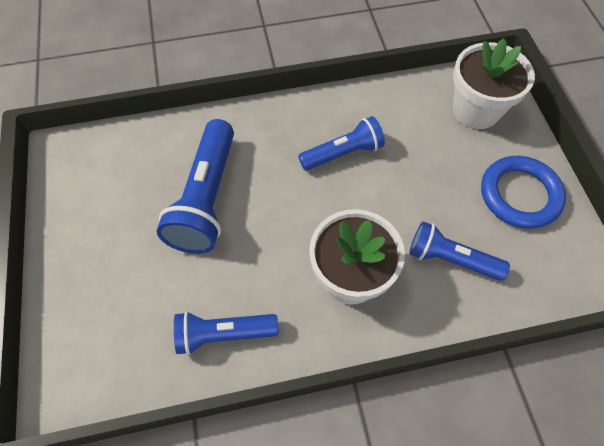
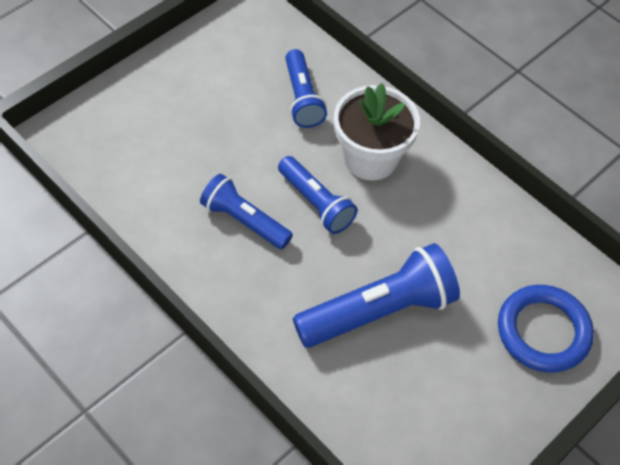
camera: 125 degrees left, 5 degrees down
blue flashlight [174,311,278,355] -> blue flashlight moved to [278,156,358,234]
white flower pot [453,38,535,129] -> none
blue ring [481,156,566,229] -> blue ring moved to [498,285,594,373]

